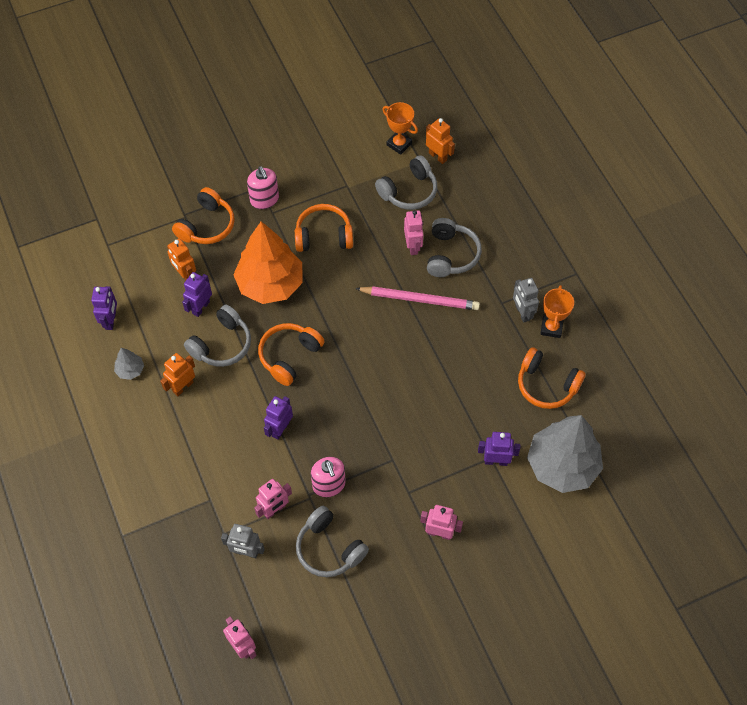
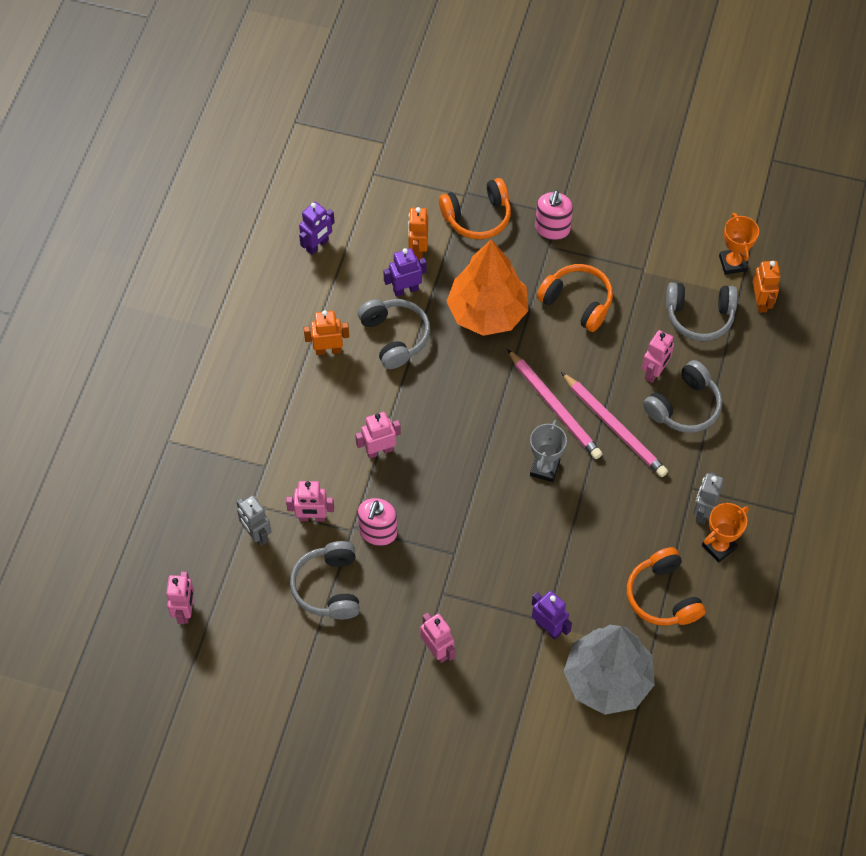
camera: 40 degrees right, 0 degrees up
grey tree [114,348,144,380] -> none
grey headphones [184,305,251,367] -> grey headphones turned 105 degrees counterclockwise [358,299,430,369]
orange headphones [258,323,325,386] -> none
purple robot [264,396,293,440] -> pink robot [355,412,401,459]
none -> pink pencil [507,349,602,459]
none -> grey trophy [530,420,567,482]

